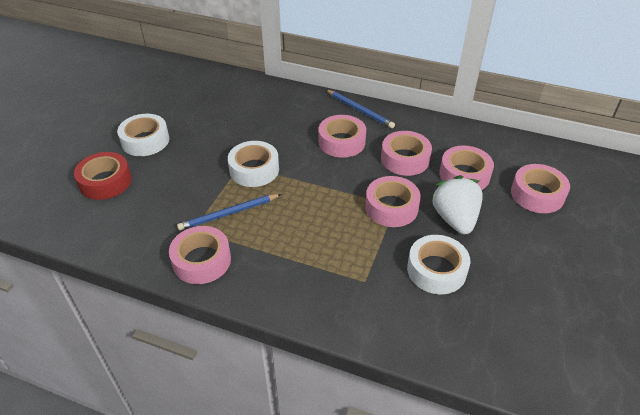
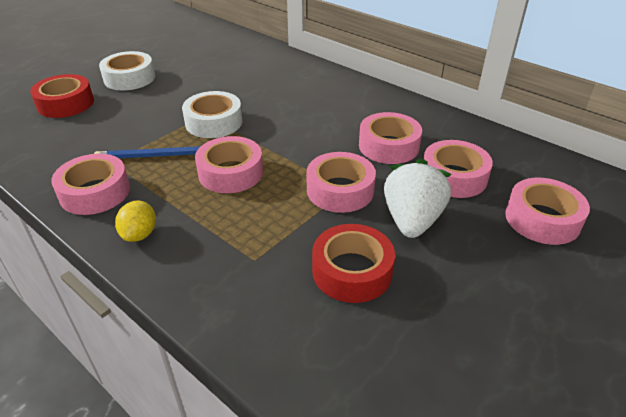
camera: 20 degrees right, 5 degrees down
pink tape [318,115,366,158] -> pink tape moved to [195,136,263,193]
blue pencil [326,89,395,128] -> none
white tape [407,235,470,294] -> red tape [312,224,395,303]
none -> yellow lemon [115,201,156,242]

